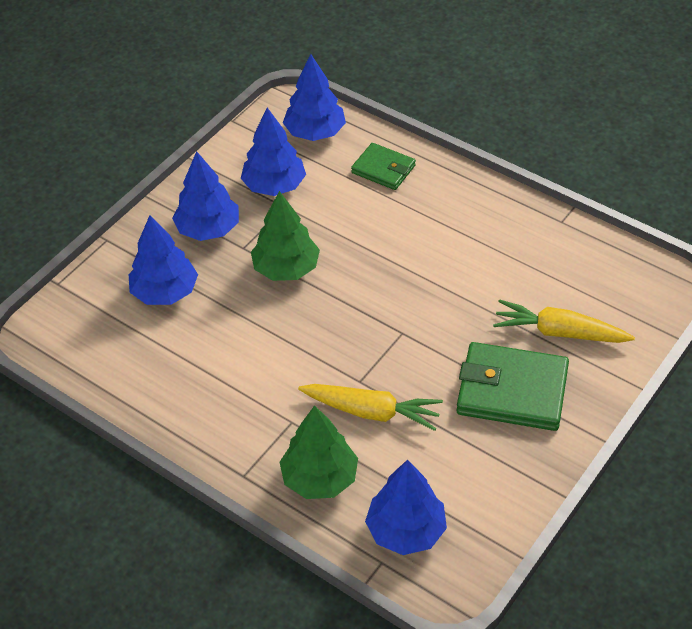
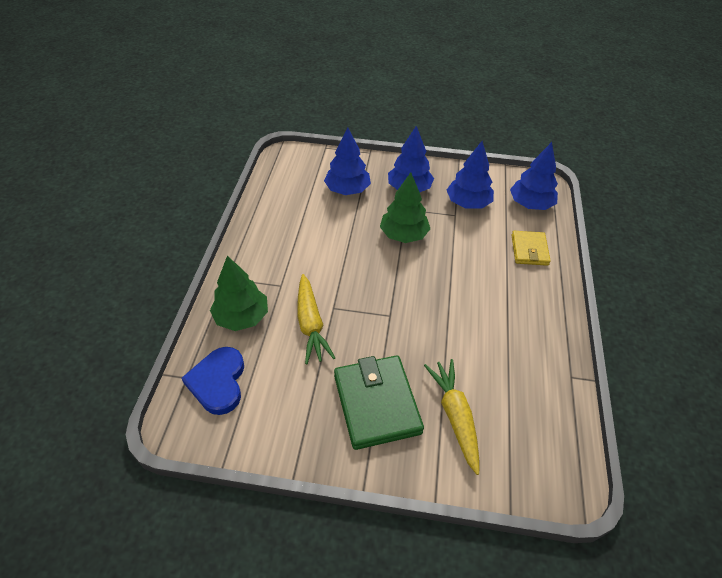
camera: 60 degrees right, 0 degrees up
green wallet [351,143,416,190] -> yellow wallet [511,231,551,266]
blue tree [365,459,447,555] -> blue heart [182,347,244,415]

